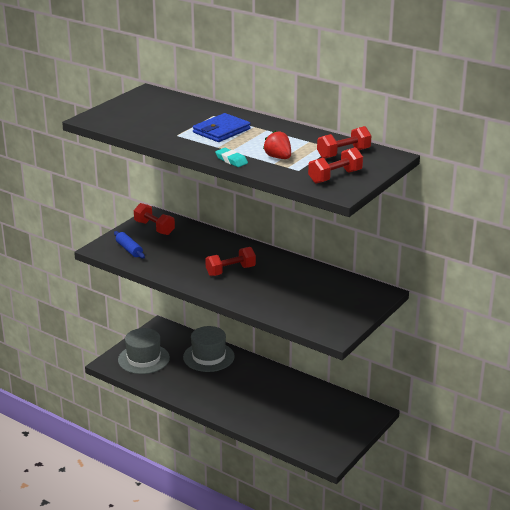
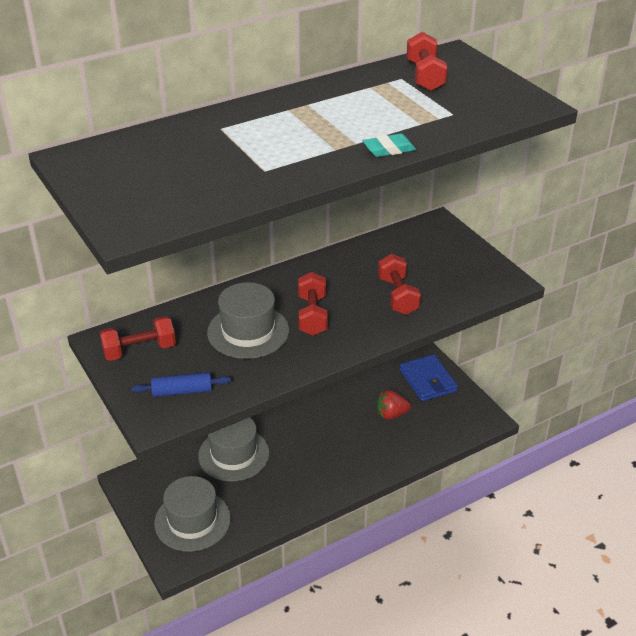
camera: 65 degrees left, 10 degrees up
blue wallet [193,113,251,142] -> blue wallet moved to [399,355,458,401]
red strawberry [263,130,291,159] -> red strawberry moved to [377,390,411,420]
red dumbbell [308,147,363,184] -> red dumbbell moved to [378,254,421,315]
none -> grey hat [207,282,289,359]

